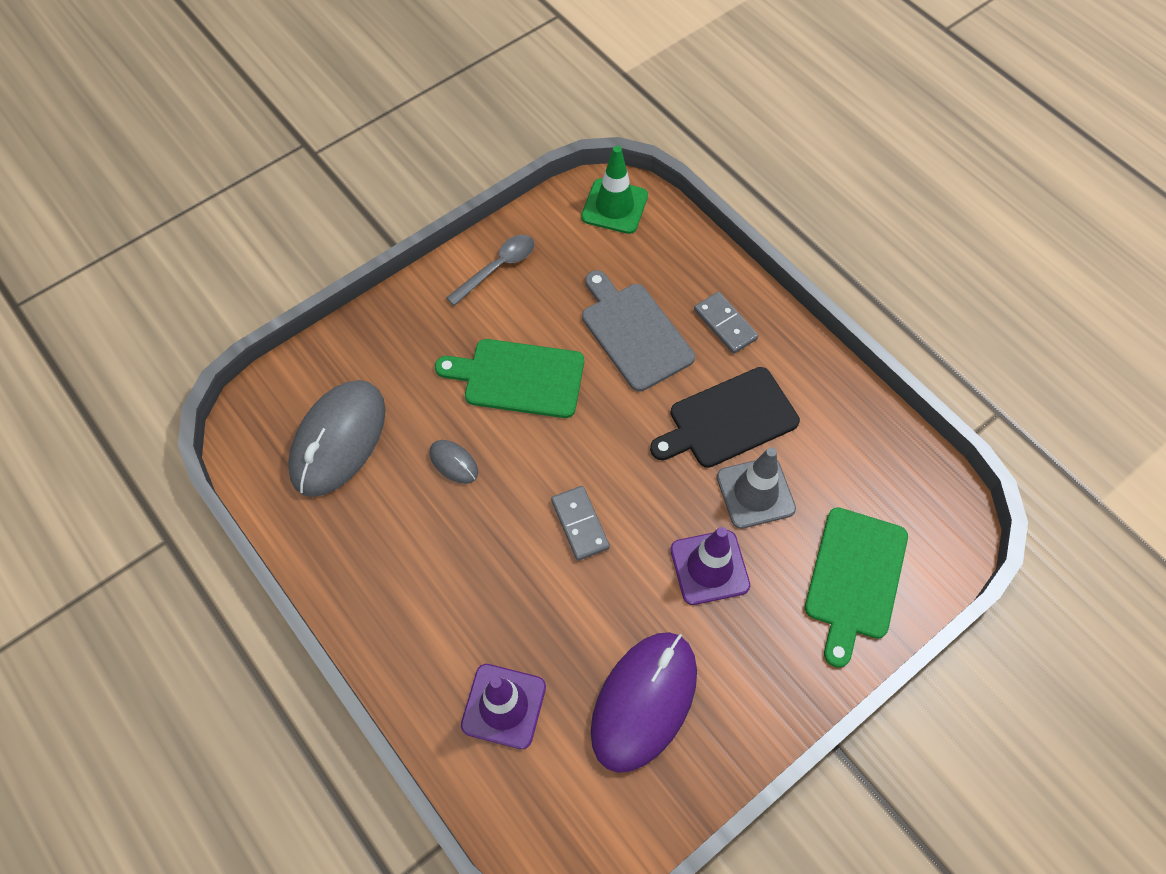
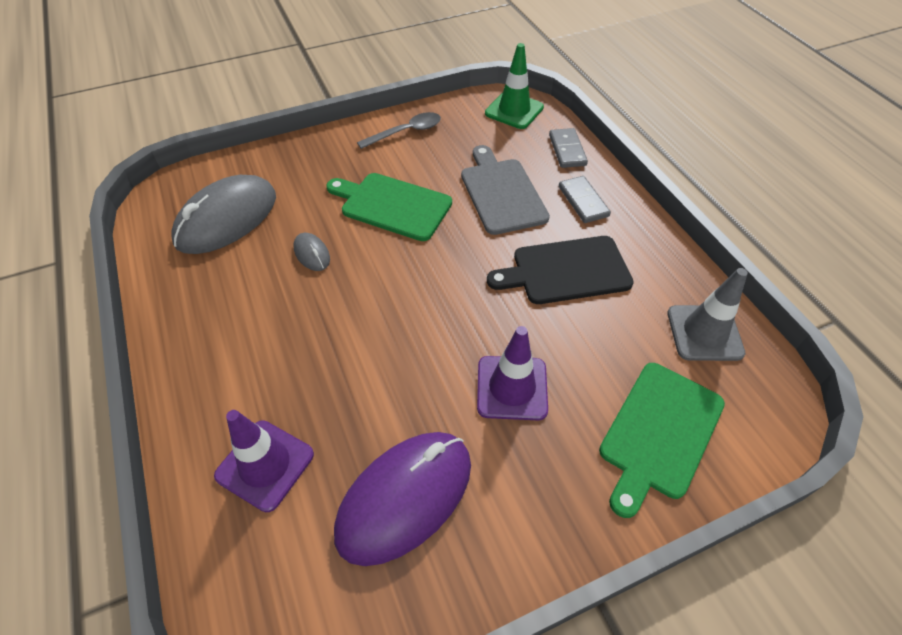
camera: 15 degrees right, 10 degrees down
grey domino [551,486,610,561] -> grey domino moved to [549,128,588,168]
grey traffic cone [717,447,796,529] -> grey traffic cone moved to [667,268,748,361]

